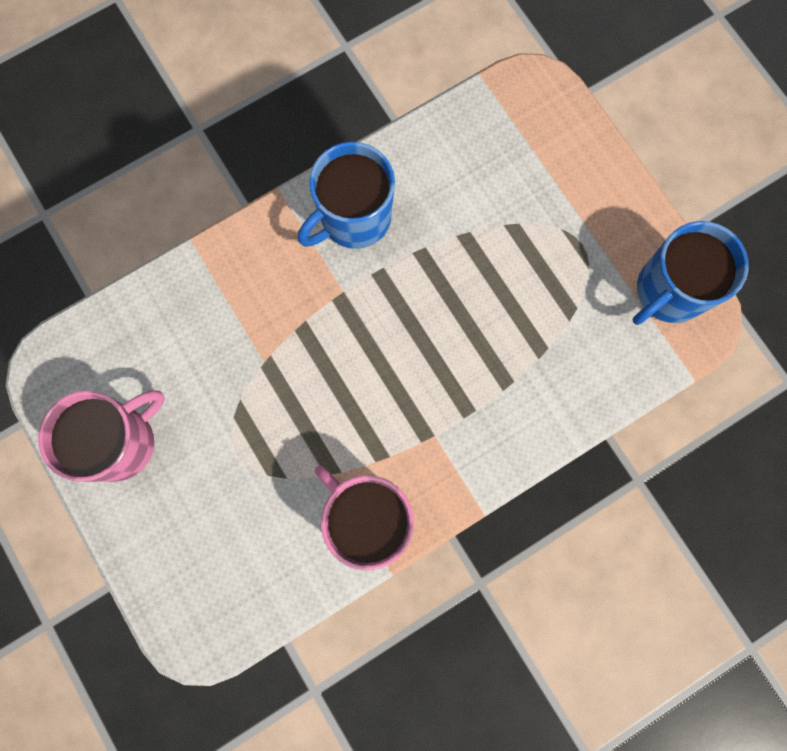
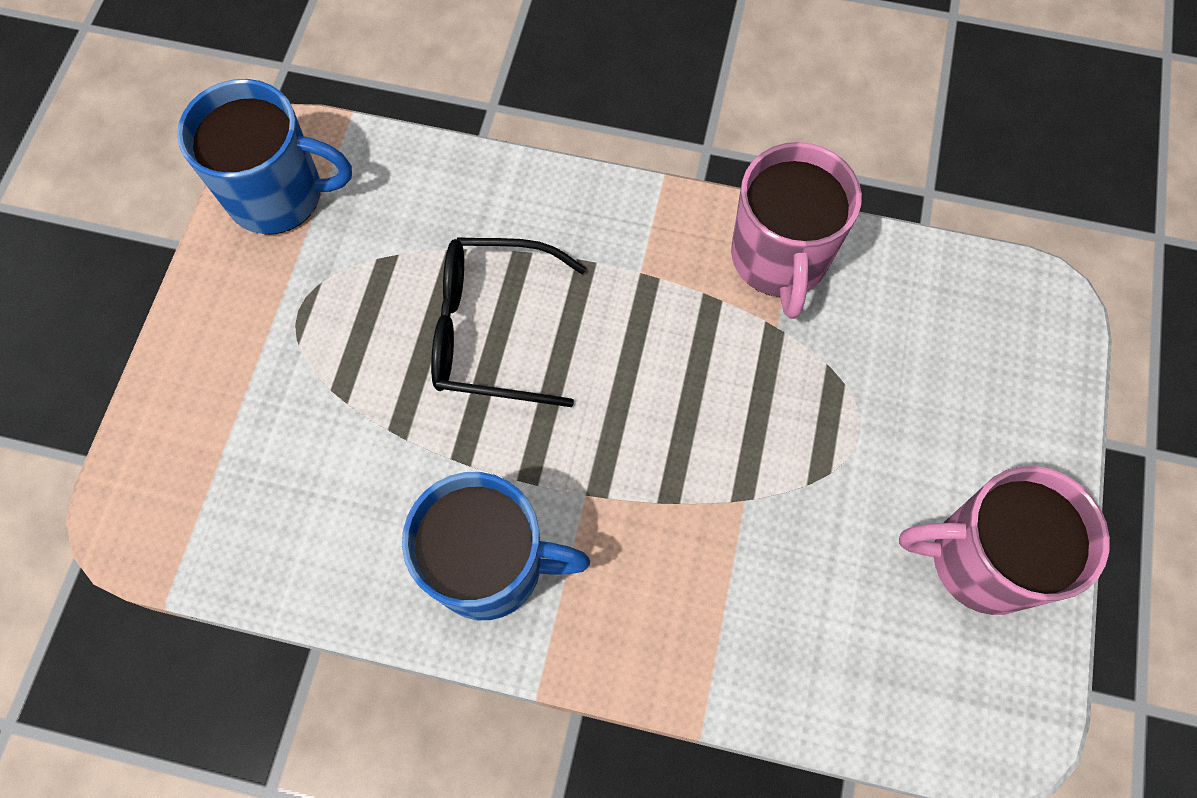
camera: 135 degrees left, 10 degrees down
none -> black glasses [431,237,586,407]

